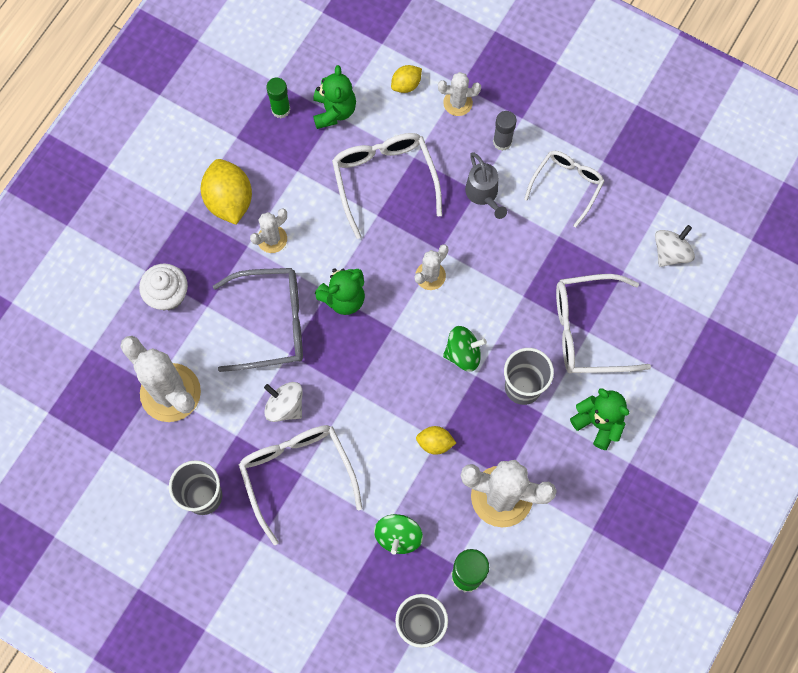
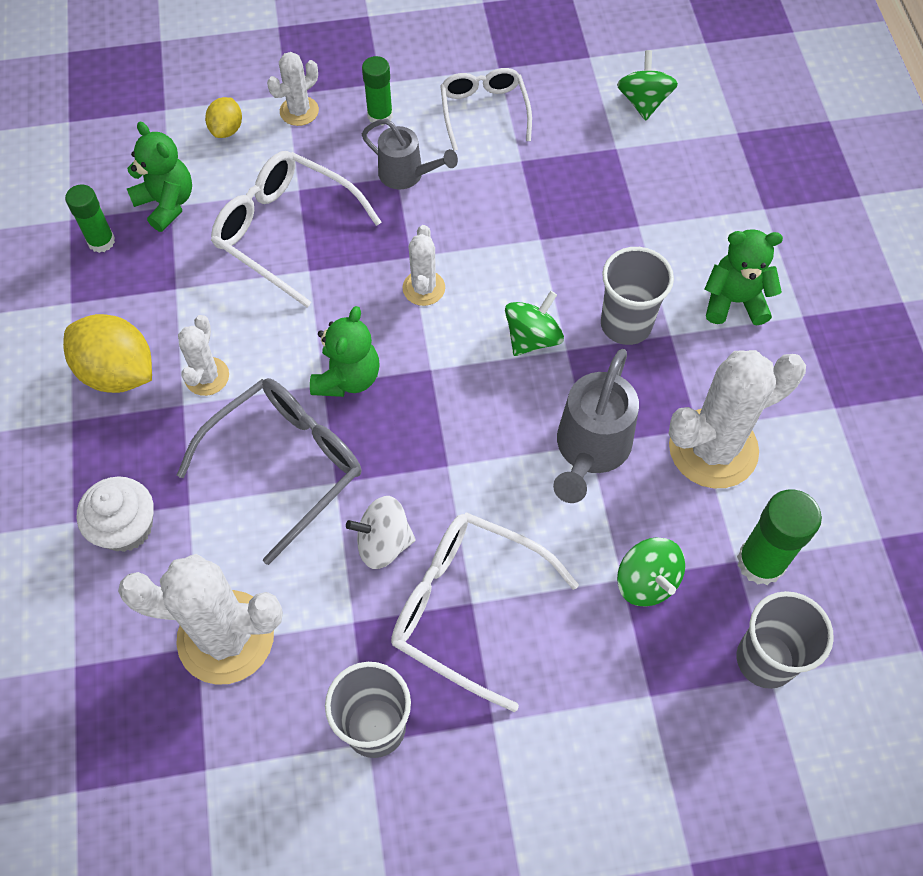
camera: 40 degrees left, 10 degrees down
yellow lemon [416,426,456,455] -> grey watering can [553,349,639,503]
grey glue stick [493,111,517,151] -> green glue stick [362,56,393,126]
white glasses [556,274,651,374] -> none
white spinning top [655,225,695,267] -> green spinning top [617,50,678,120]

